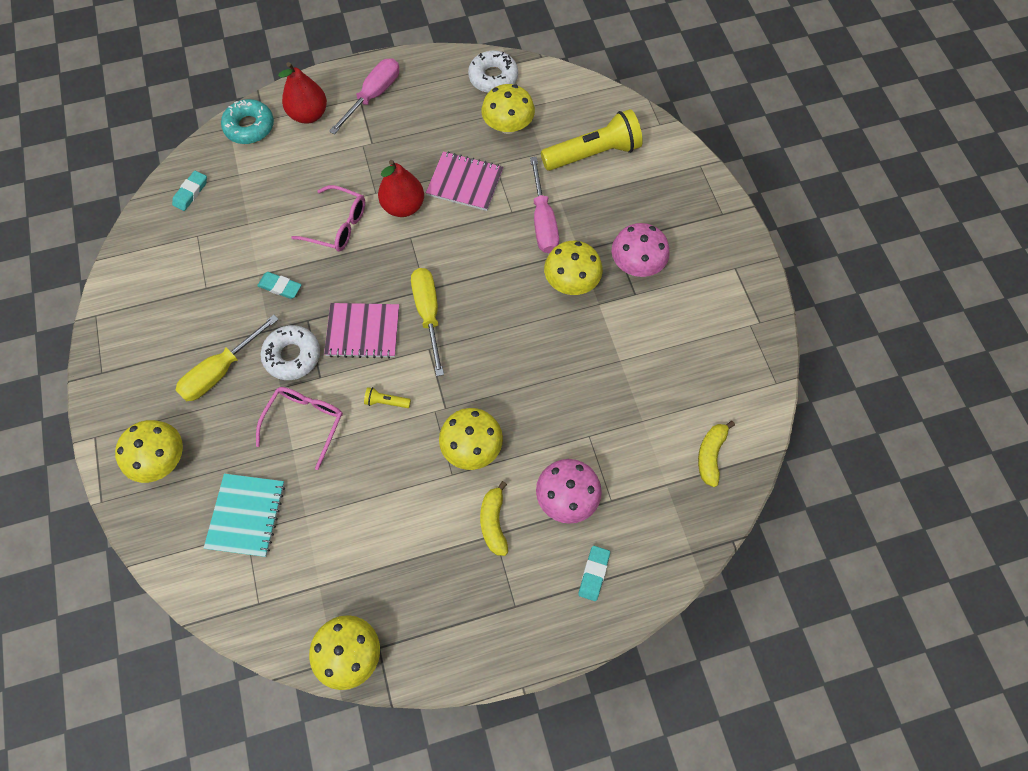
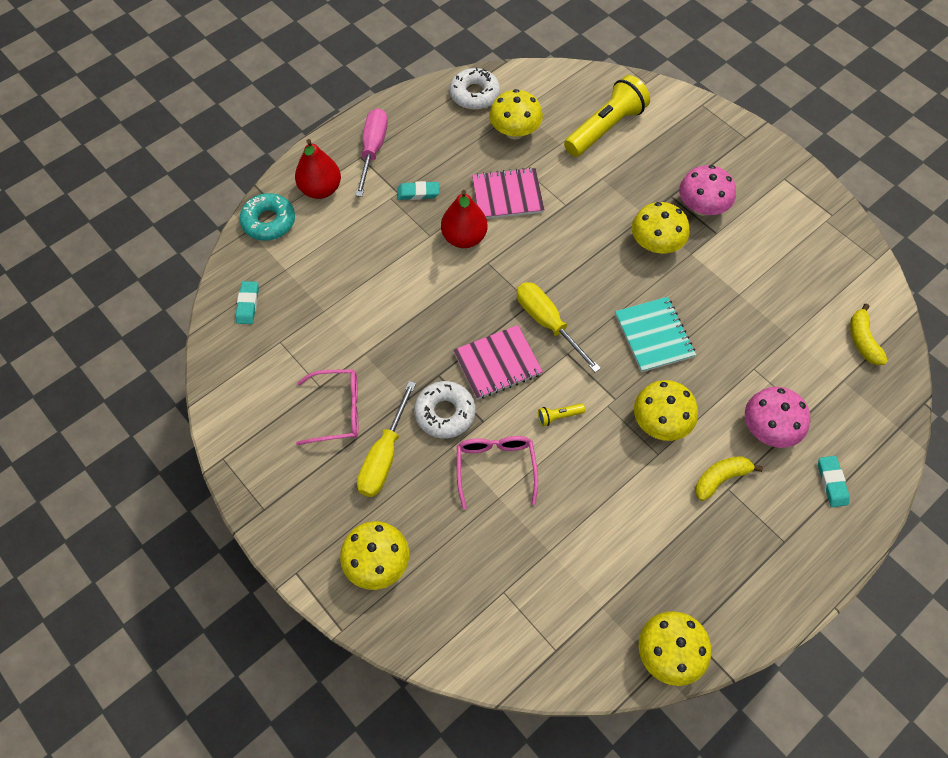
camera: 25 degrees left, 5 degrees down
turquoise notebook [204,474,285,557] -> turquoise notebook moved to [615,297,696,372]
turquoise eraser [257,272,302,299] -> turquoise eraser moved to [397,181,439,200]
pink glasses [291,185,365,251] -> pink glasses moved to [296,369,359,445]
yellow banana [480,481,508,556] -> yellow banana turned 90 degrees clockwise [695,456,763,501]
pink screwdriver [530,157,559,253] -> none

